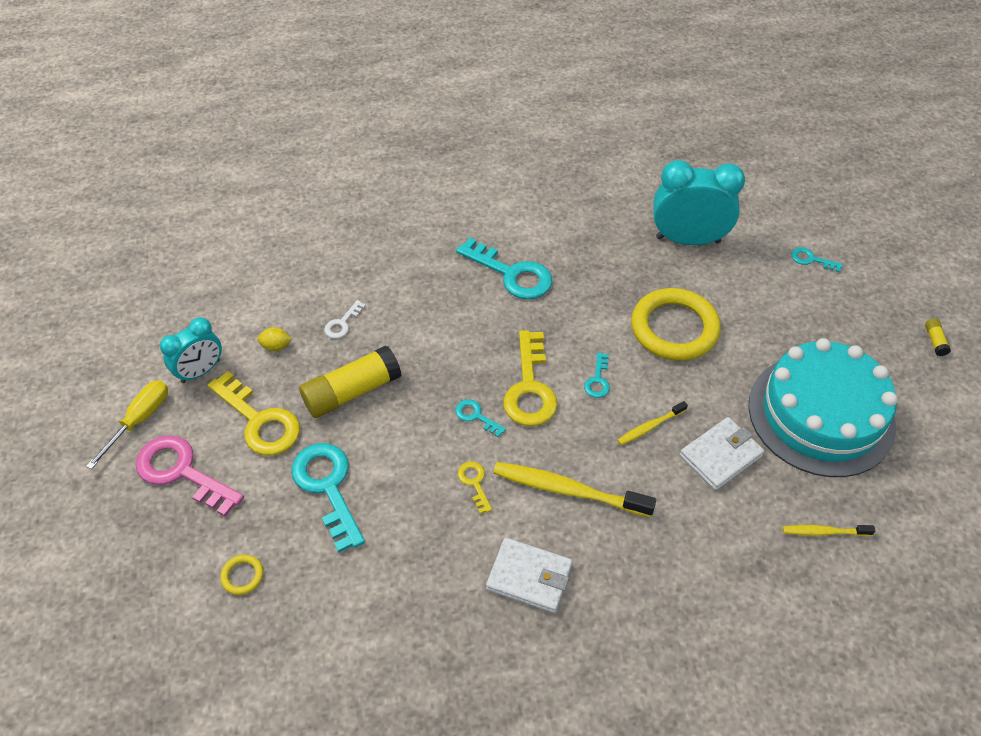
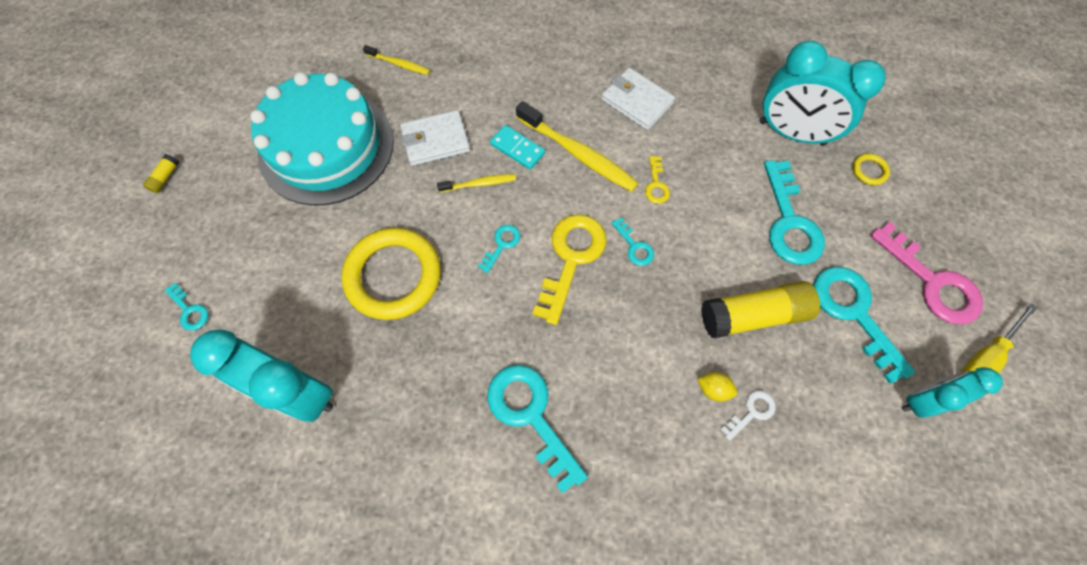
camera: 160 degrees left, 15 degrees up
yellow key [208,371,300,455] -> turquoise key [814,267,915,384]
yellow lemon [257,327,292,351] -> yellow lemon moved to [697,372,737,402]
none -> turquoise domino [490,125,545,170]
none -> turquoise clock [760,41,886,146]

